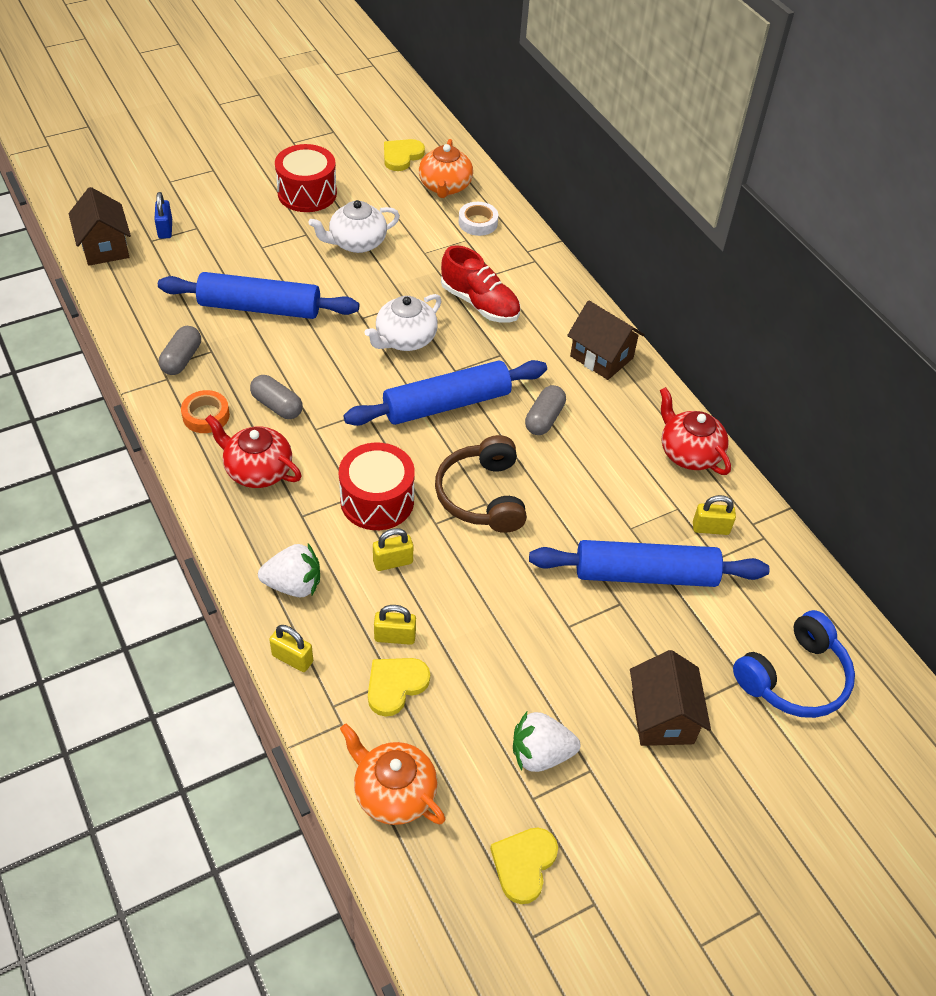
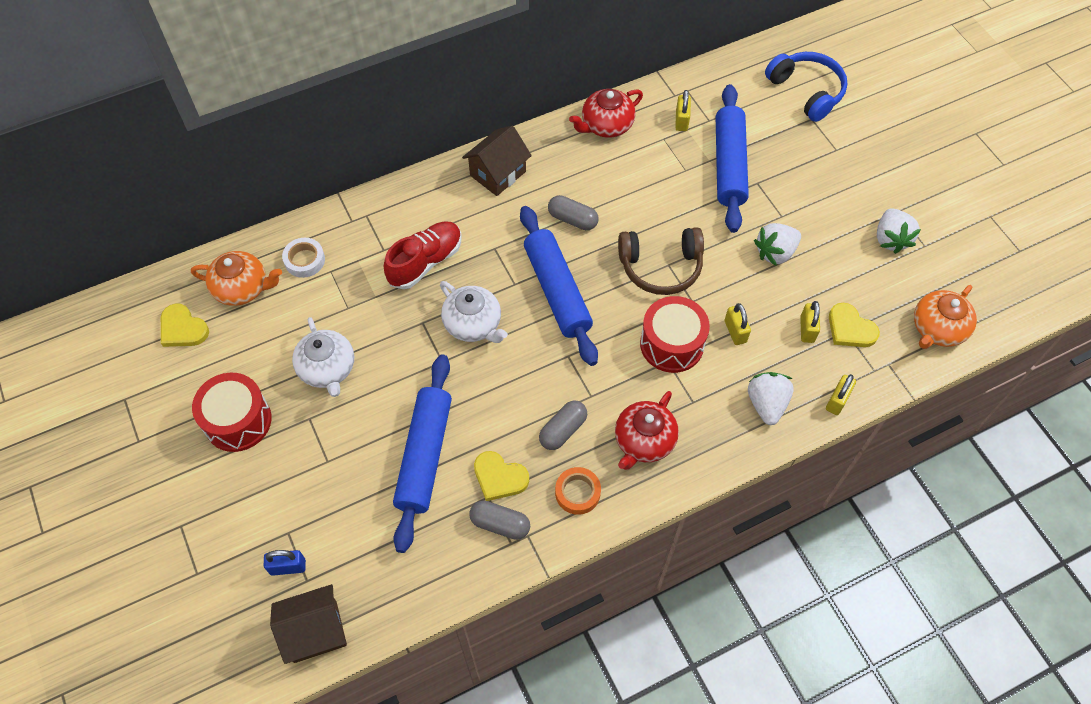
camera: 85 degrees left, 10 degrees up
yellow heart [490,828,558,904] -> yellow heart moved to [474,451,529,501]
brown house [630,650,711,746] -> none
none -> white strawberry [754,223,801,266]

